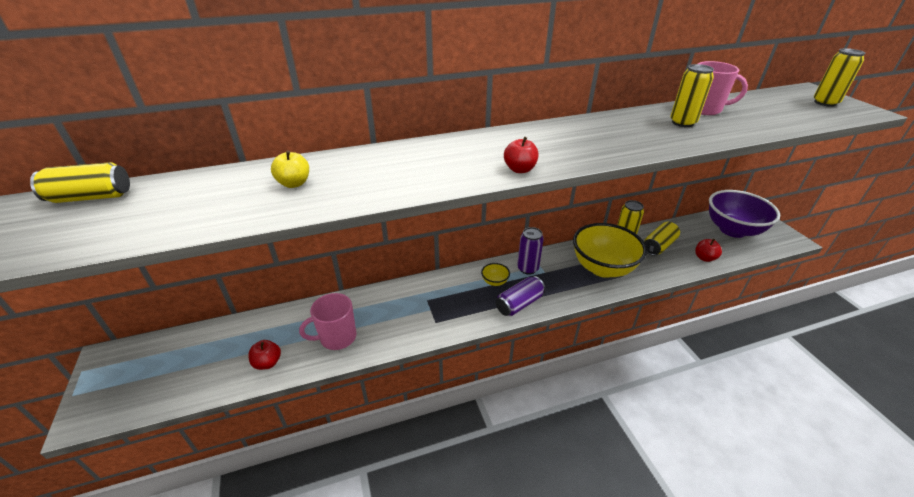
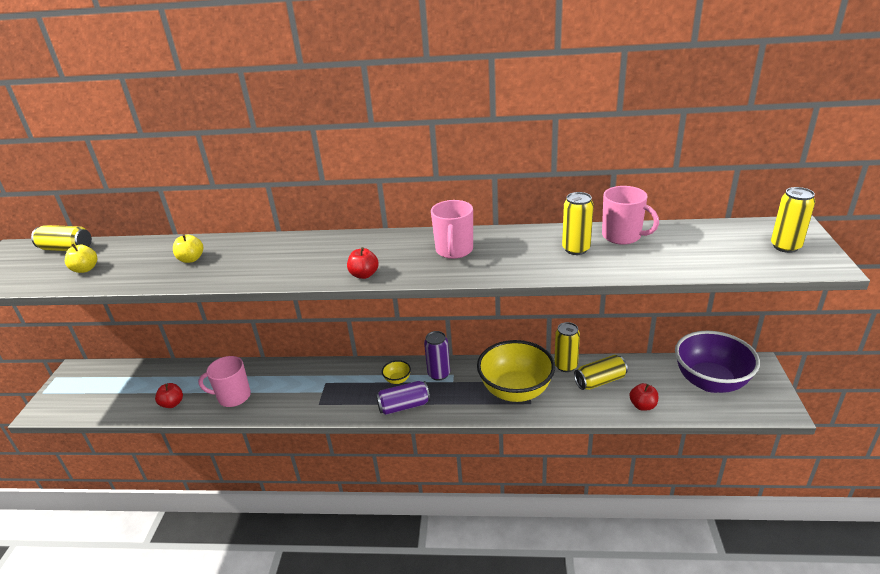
camera: 25 degrees right, 5 degrees down
none -> yellow apple [65,244,98,273]
none -> pink mug [431,200,473,259]

